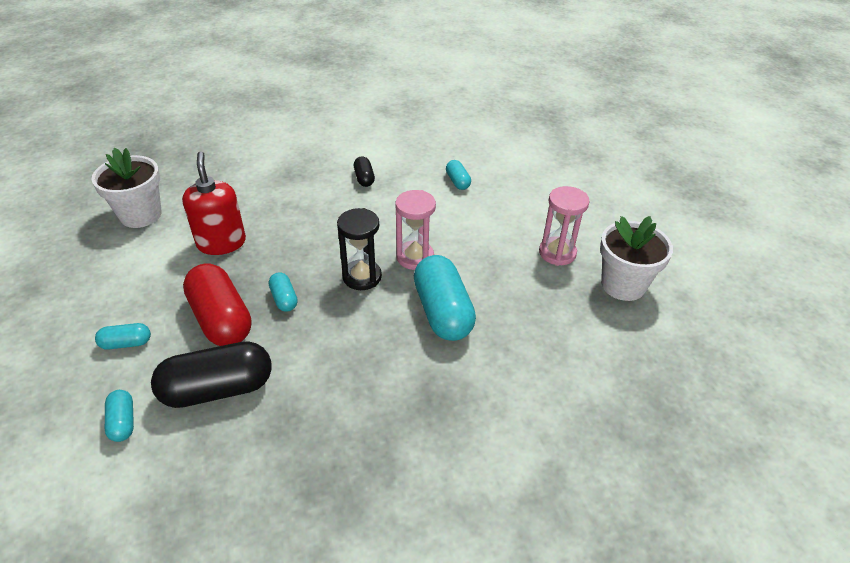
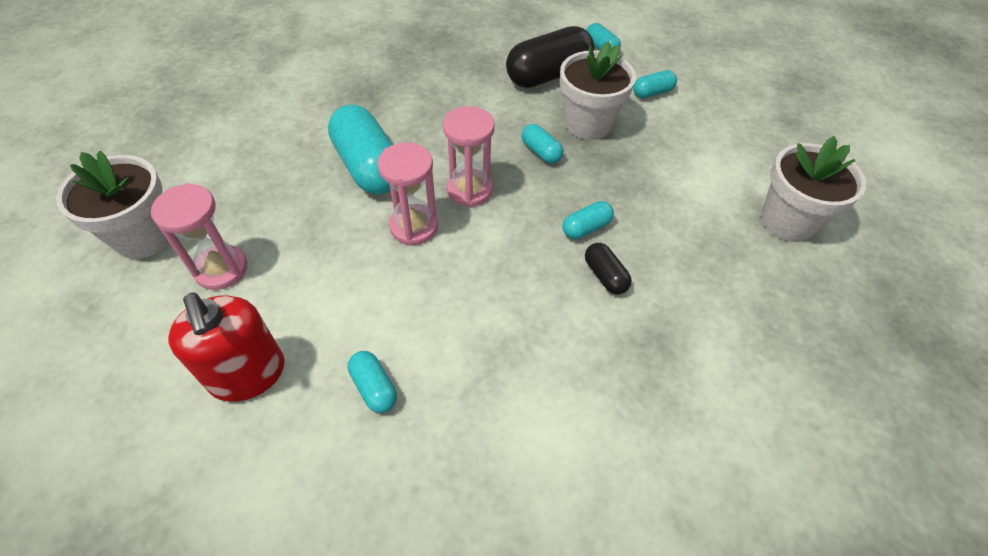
camera: 165 degrees right, 10 degrees up
red soap dispenser [182,152,246,255] -> red soap dispenser moved to [168,292,285,402]
red capsule [183,263,251,346] -> white flower pot [560,41,636,140]
black hourglass [337,208,382,290] -> pink hourglass [443,106,495,207]
black capsule [354,157,375,187] -> black capsule moved to [585,243,632,295]
none -> turquoise capsule [562,201,614,239]

